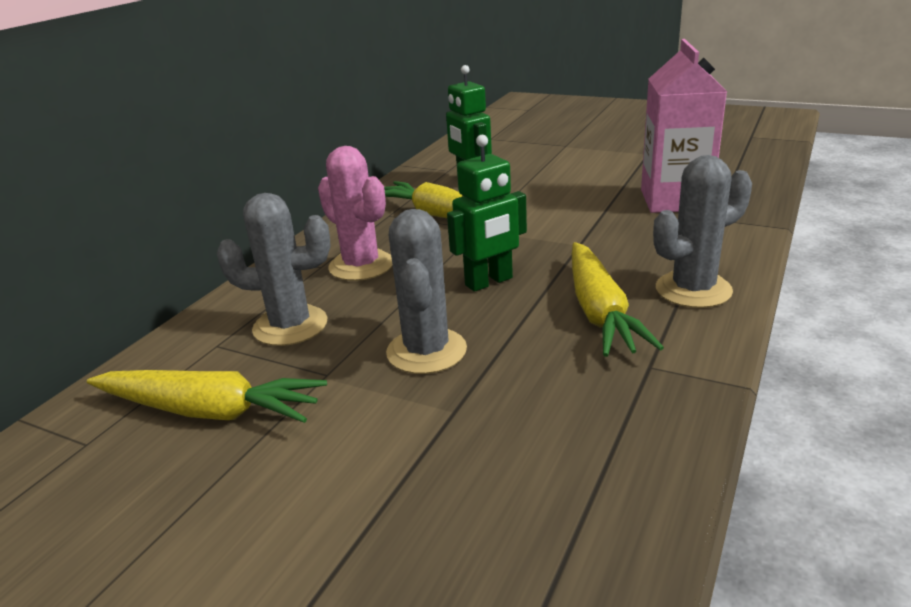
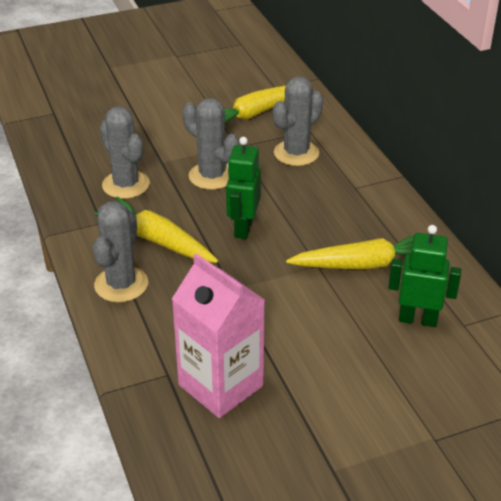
camera: 130 degrees right, 10 degrees up
pink cactus [318,146,392,281] -> none
none -> grey cactus [100,106,150,199]

